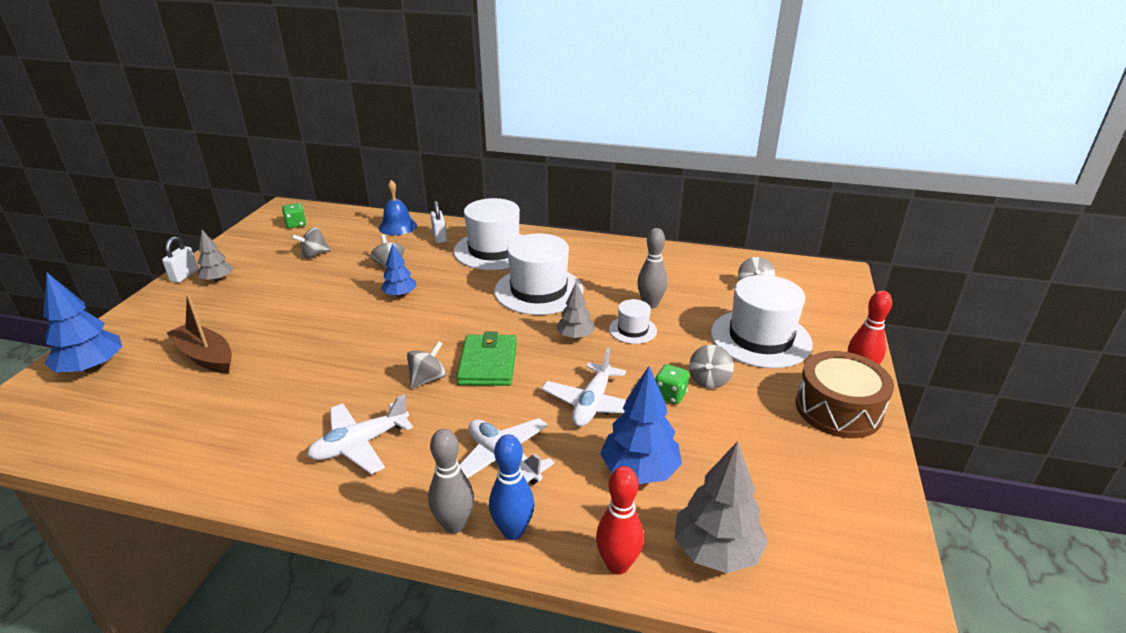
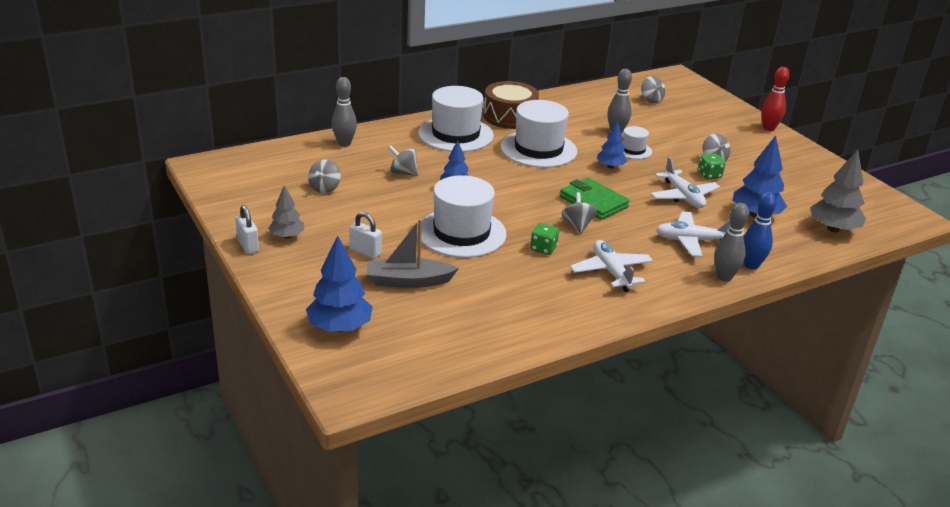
camera: 45 degrees left, 0 degrees up
brown boat [167,294,232,373] -> grey boat [367,219,459,288]
green dice [282,203,306,228] -> green dice moved to [530,223,559,255]
white plane [307,394,413,474] -> white plane turned 150 degrees clockwise [570,240,653,292]
blue bell [379,180,417,235] -> grey bowling pin [332,77,357,147]
white padlock [430,201,447,243] -> white padlock moved to [349,212,382,259]
grey tree [556,282,595,339] -> blue tree [597,121,627,169]
red bowling pin [596,466,644,574] -> none
white hat [711,275,813,368] -> white hat moved to [417,175,507,258]
brown drum [796,351,894,438] -> brown drum moved to [484,81,539,129]

